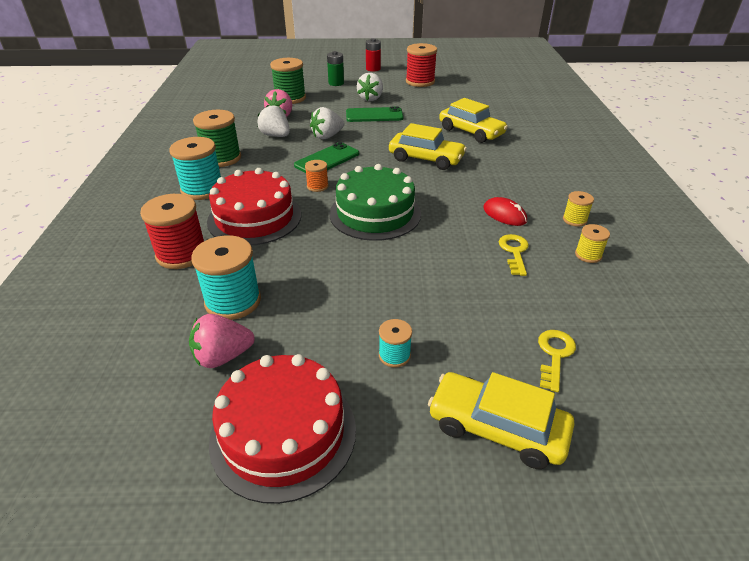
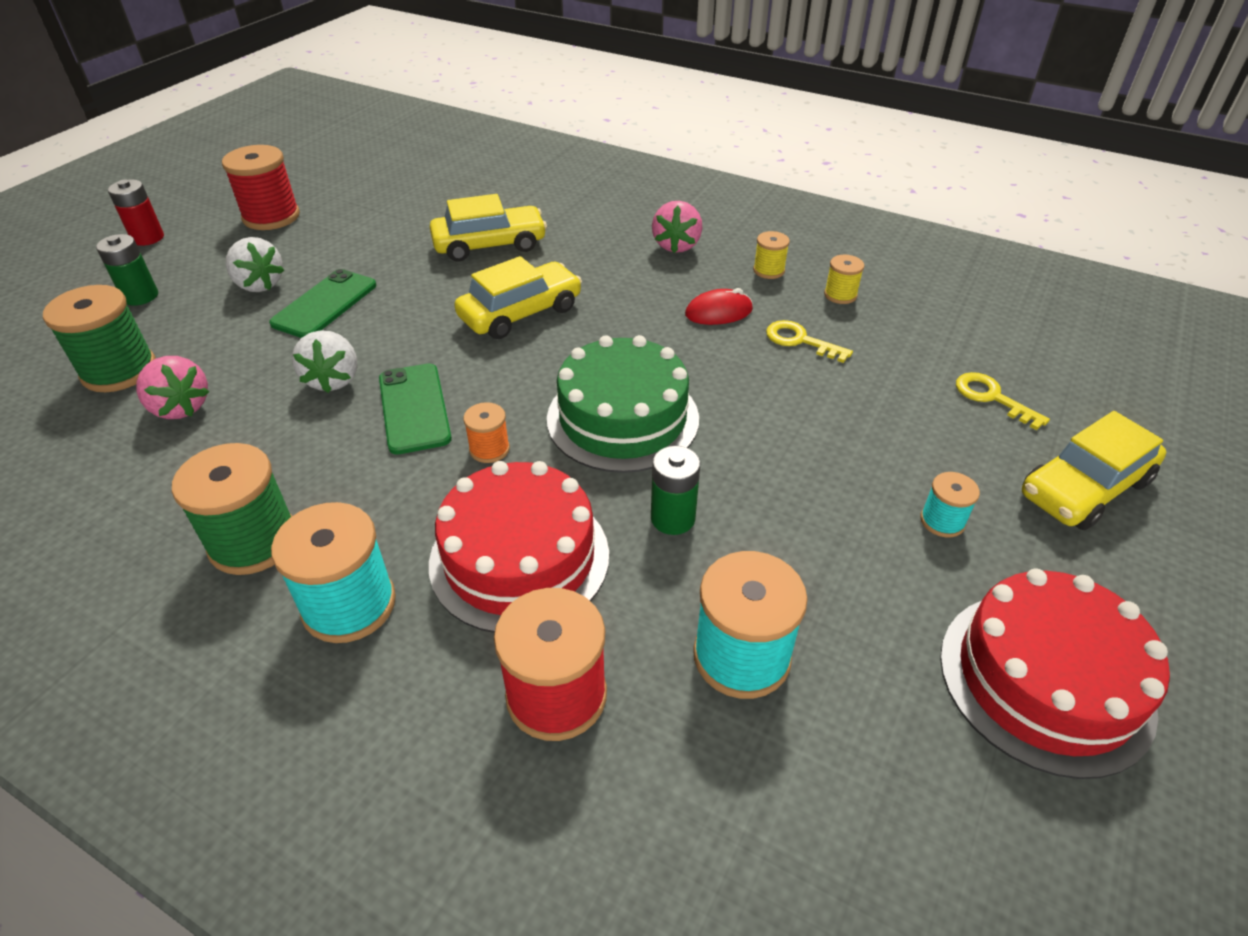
camera: 60 degrees left, 5 degrees up
pink strawberry [189,314,255,368] -> pink strawberry moved to [652,201,702,253]
white strawberry [257,105,290,137] -> none
none -> green battery [651,446,700,535]

